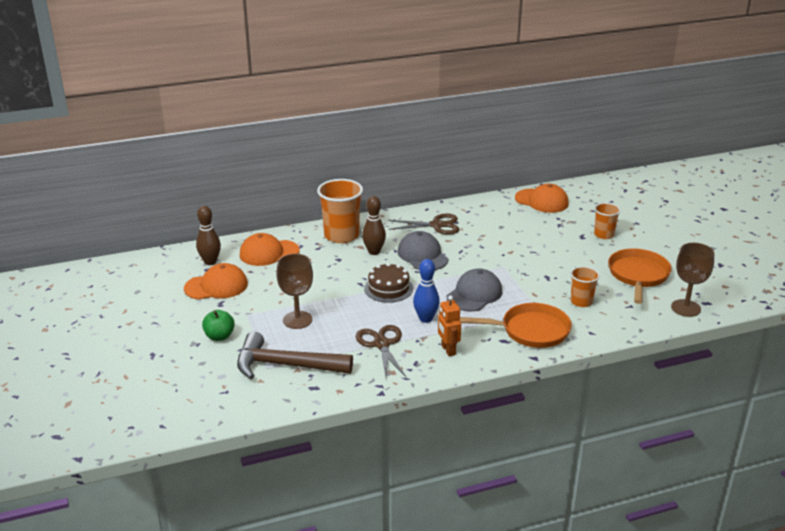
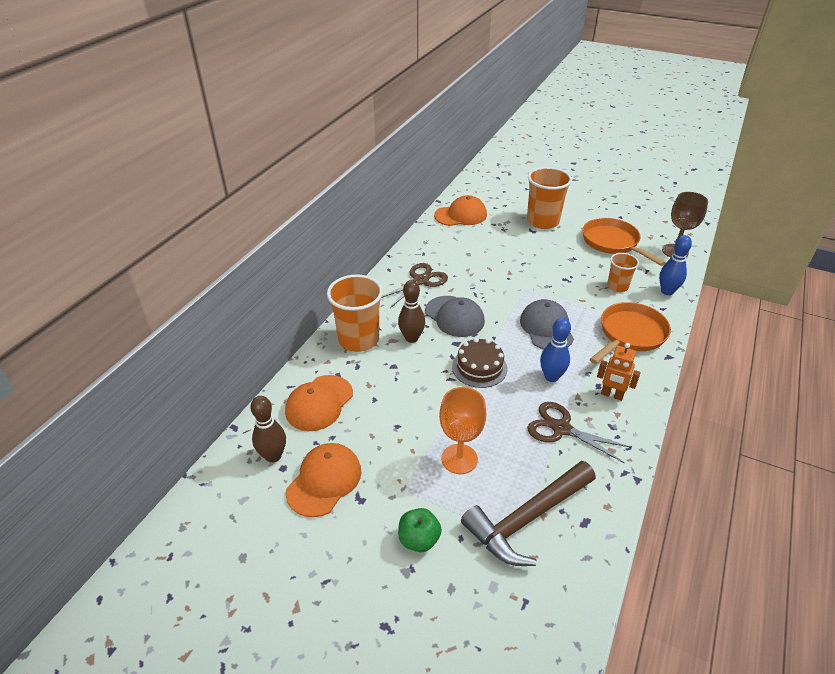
camera: 45 degrees left, 10 degrees up
brown goblet [276,254,313,329] -> orange goblet [439,387,486,474]
grey cap [397,231,448,270] -> grey cap turned 150 degrees counterclockwise [425,296,485,337]
orange cup [594,203,621,239] -> orange cup [527,167,572,229], size x1.76
none -> blue bowling pin [659,235,692,295]

